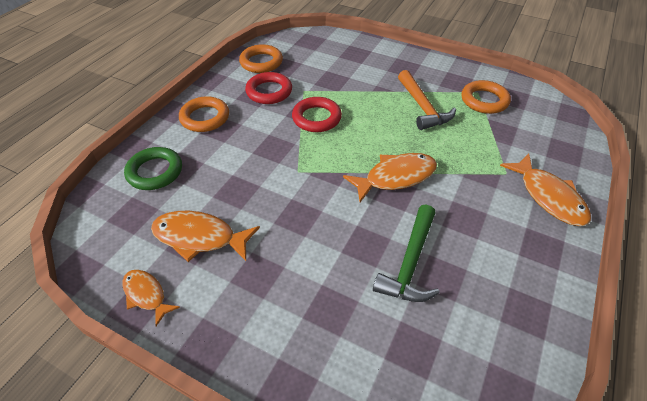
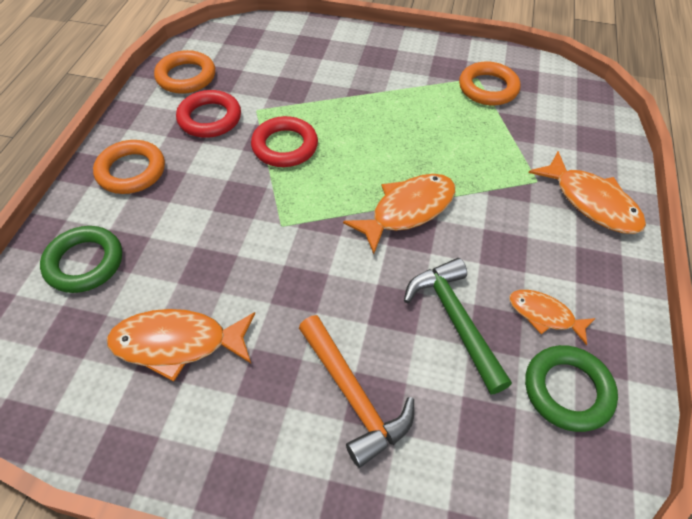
camera: 15 degrees left, 5 degrees up
orange fish [122,270,180,326] -> orange fish moved to [509,290,596,345]
green hammer [373,205,440,302] -> green hammer turned 150 degrees clockwise [404,258,512,395]
orange hammer [398,70,456,130] -> orange hammer moved to [299,315,414,468]
none -> green ring [525,345,618,432]

